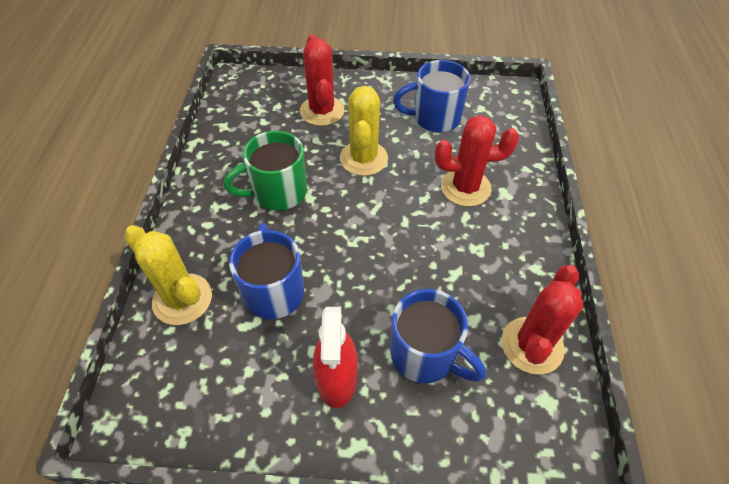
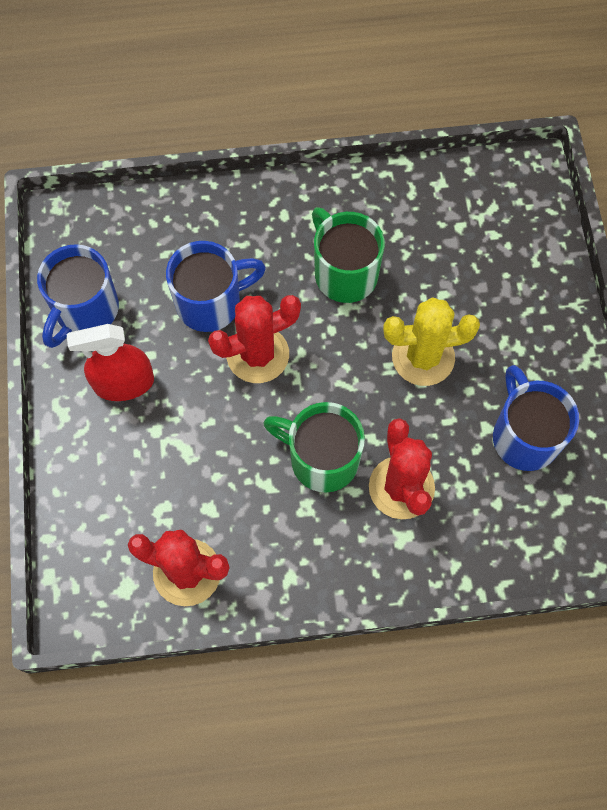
camera: 80 degrees right, 15 degrees up
yellow cactus [124,225,212,325] -> none
red cactus [300,34,345,126] -> red cactus moved to [208,295,301,383]
blue mug [390,289,486,383] -> blue mug moved to [37,244,119,348]
none -> green mug [263,402,365,493]

